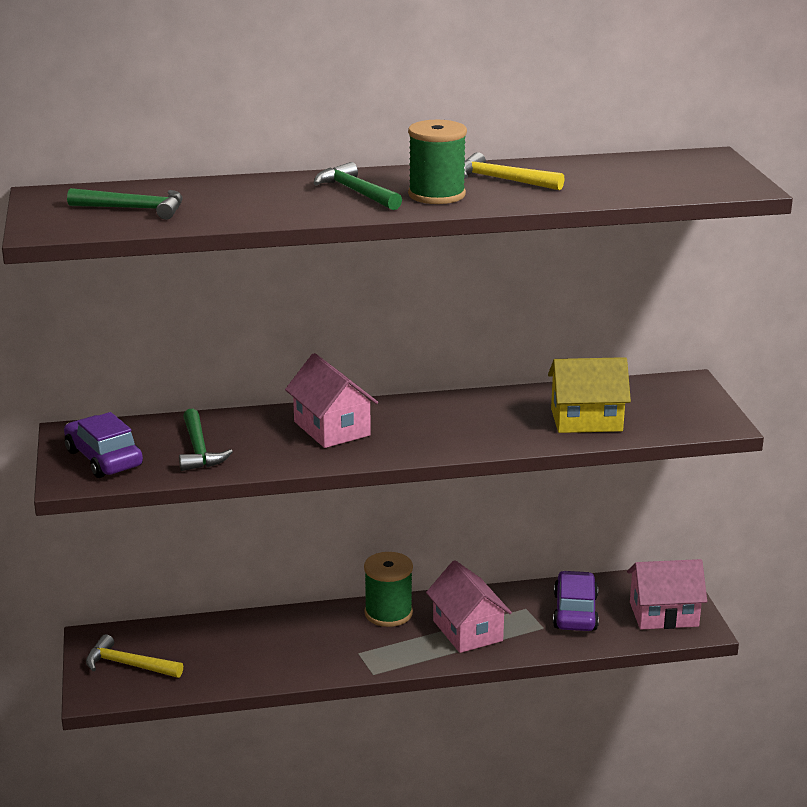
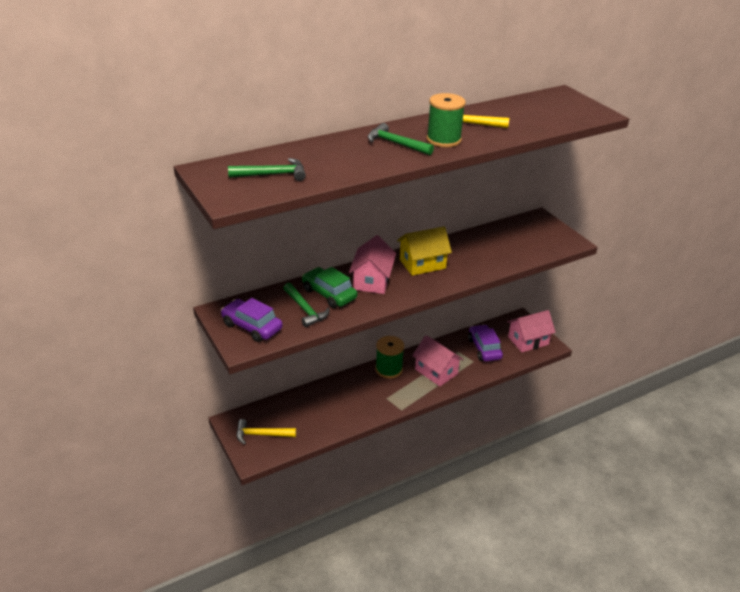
camera: 20 degrees left, 10 degrees up
pink house [285,353,378,448] -> pink house turned 60 degrees clockwise [349,235,396,294]
yellow house [548,357,631,433] -> yellow house moved to [397,227,452,276]
none -> green car [302,267,357,308]

